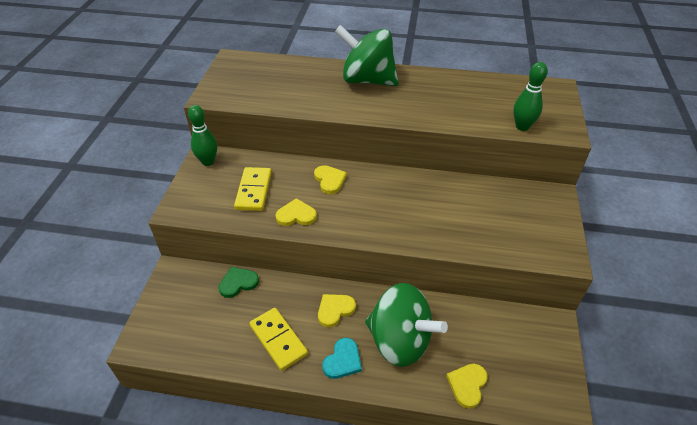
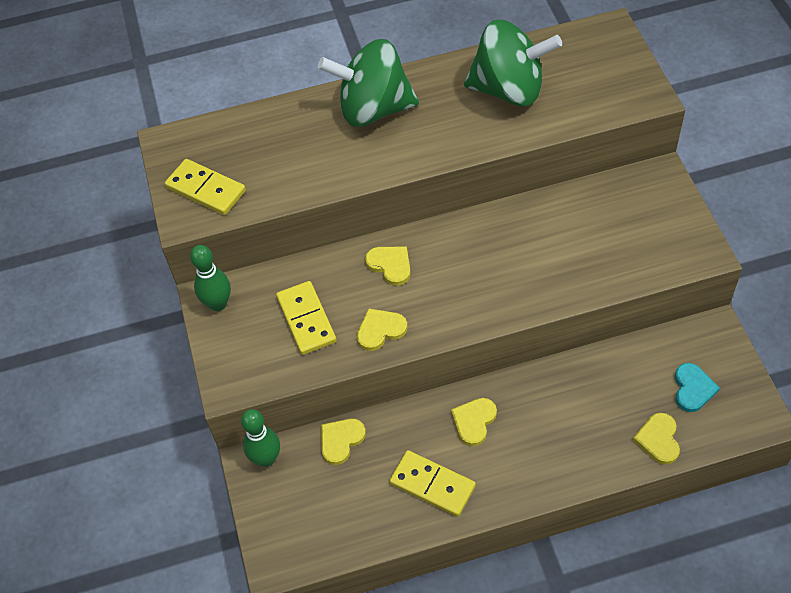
camera: 20 degrees left, 10 degrees up
green heart [219,267,259,298] -> yellow heart [321,419,366,465]
turquoise heart [322,338,362,379] -> turquoise heart moved to [675,363,720,412]
green spinning top [365,283,448,367] -> green spinning top moved to [464,20,562,106]
green bowling pin [513,62,548,131] -> green bowling pin moved to [241,409,280,467]
none -> yellow domino [165,159,246,215]

